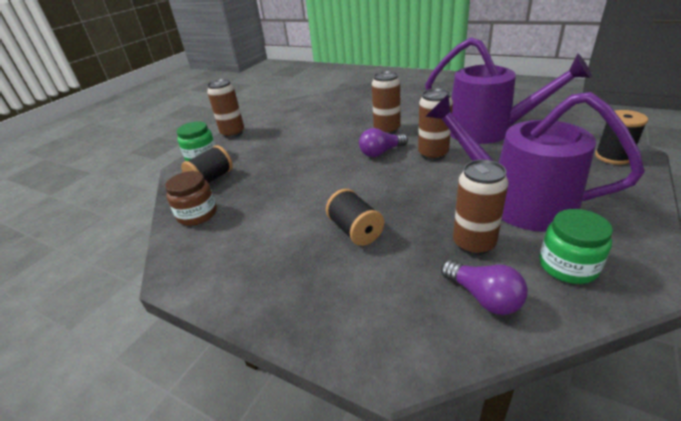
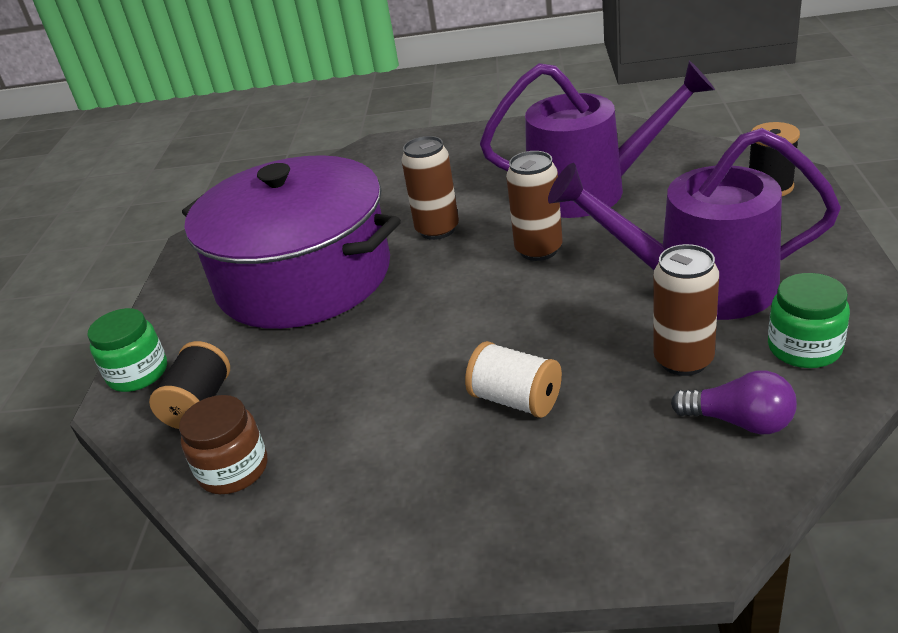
camera: 25 degrees left, 0 degrees up
brown can [207,79,244,138] -> none
black spool [326,189,384,246] -> white spool [465,341,562,418]
purple light bulb [359,128,408,157] -> none
none -> purple pot [182,155,401,329]

